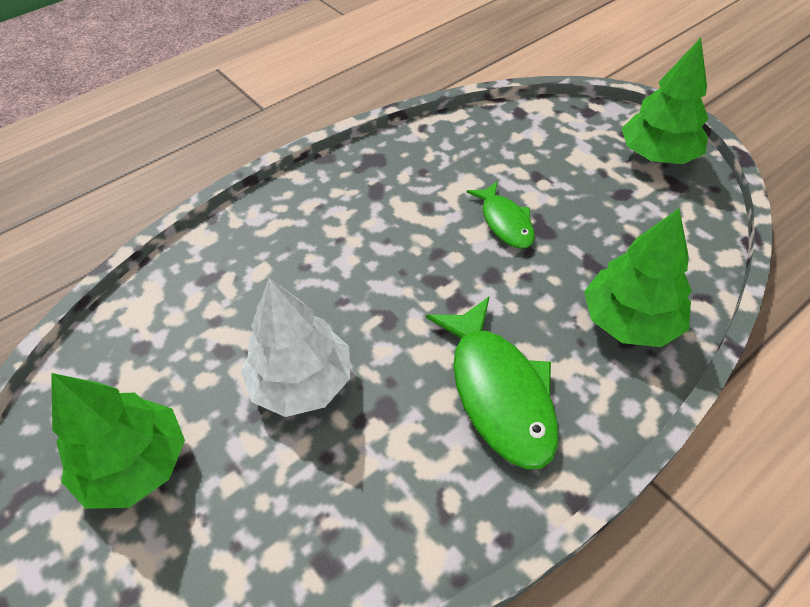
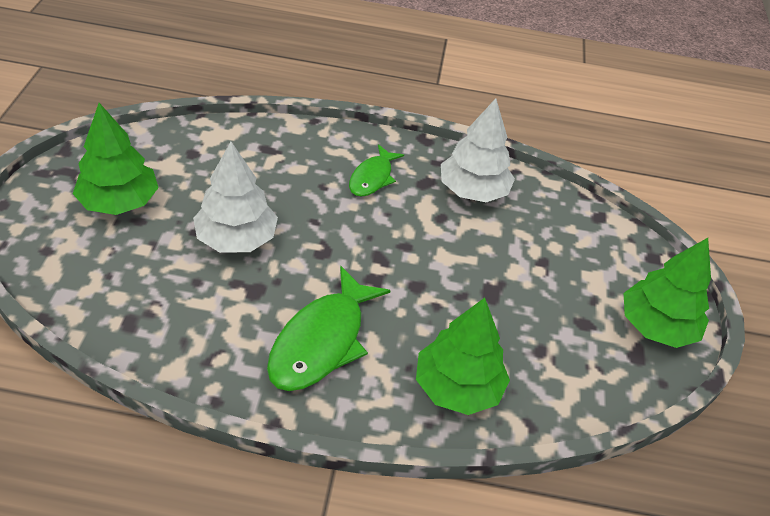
camera: 40 degrees right, 5 degrees down
green fish [467,181,535,249] -> green fish moved to [349,144,404,197]
none -> white tree [441,98,515,202]

